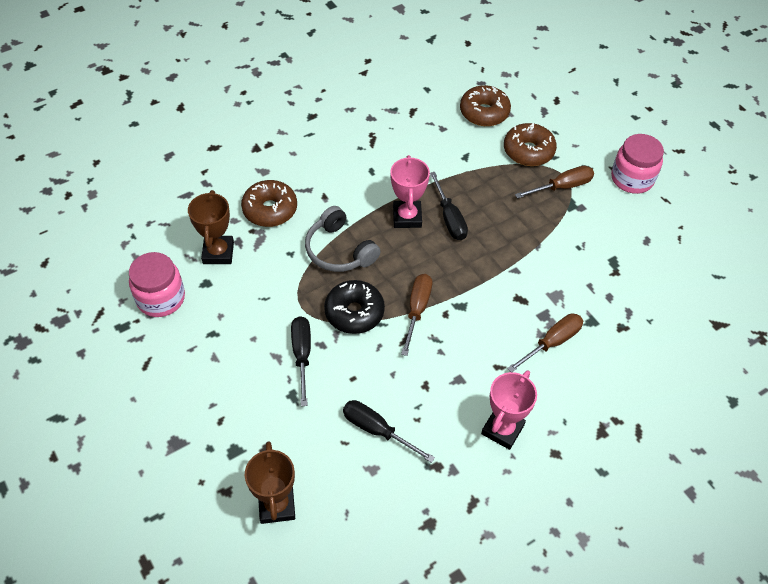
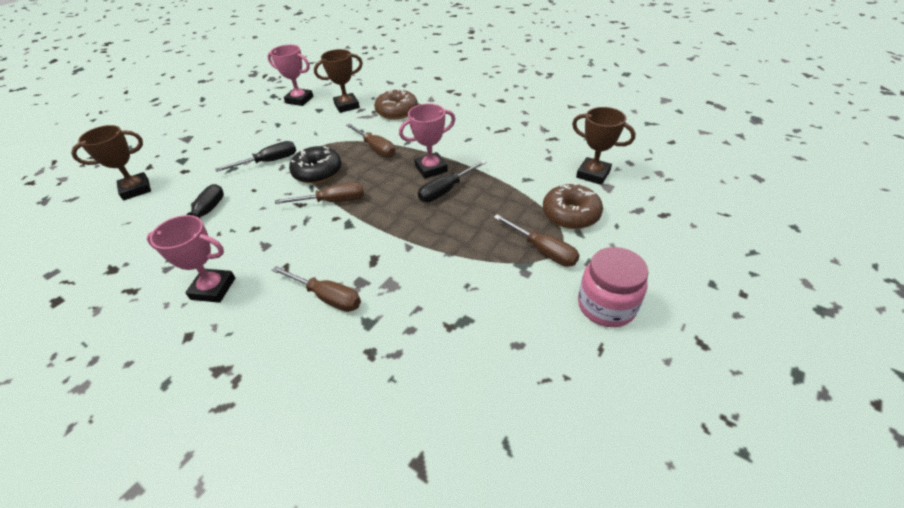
camera: 70 degrees right, 10 degrees down
pink jar [129,252,185,317] -> pink trophy [267,45,313,106]
grey headphones [305,206,381,272] -> brown screwdriver [346,124,395,158]
brown donut [460,85,511,126] -> brown trophy [572,107,636,185]

